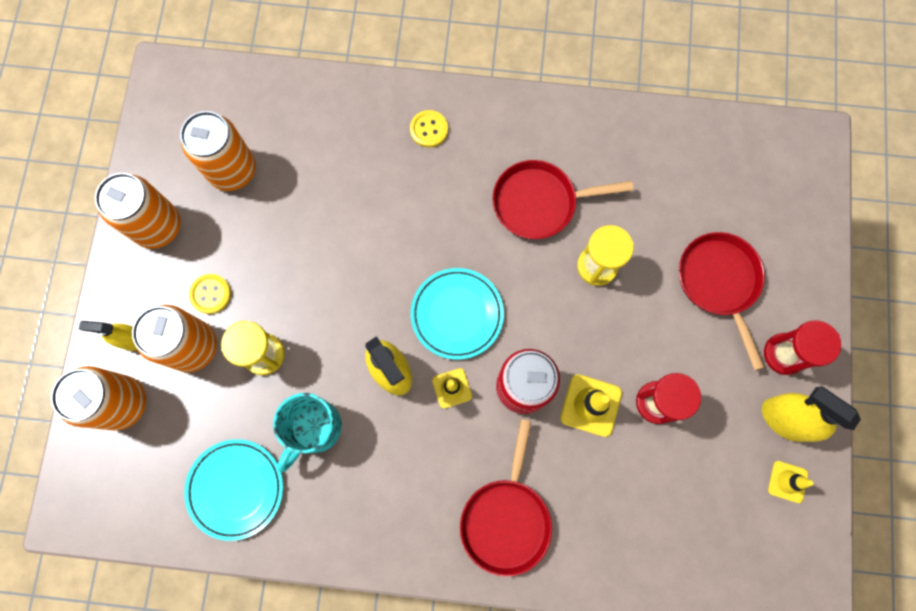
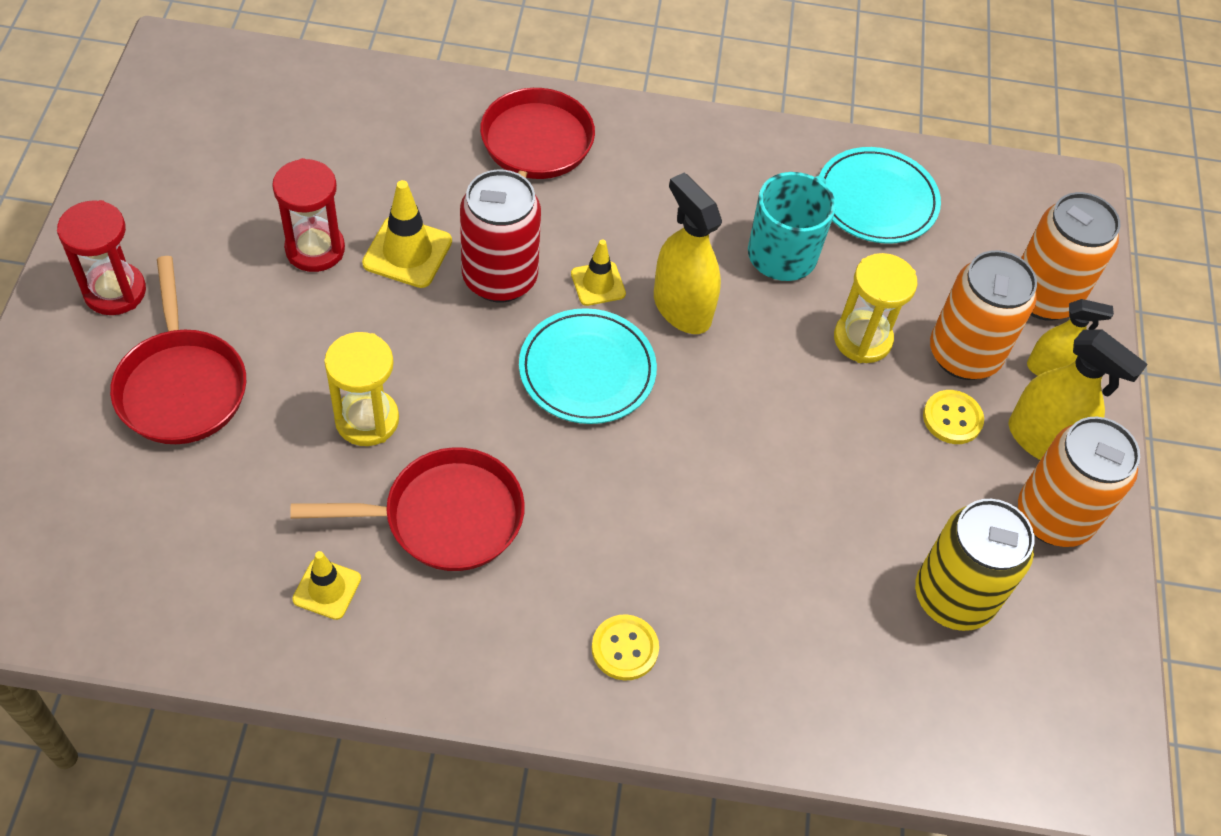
camera: 175 degrees right, 20 degrees down
orange can [180,111,256,191] -> yellow can [915,499,1035,631]
yellow spray bottle [762,386,861,442] -> yellow spray bottle moved to [1009,329,1148,460]
yellow traffic cone [768,461,813,503] -> yellow traffic cone moved to [292,551,361,620]

